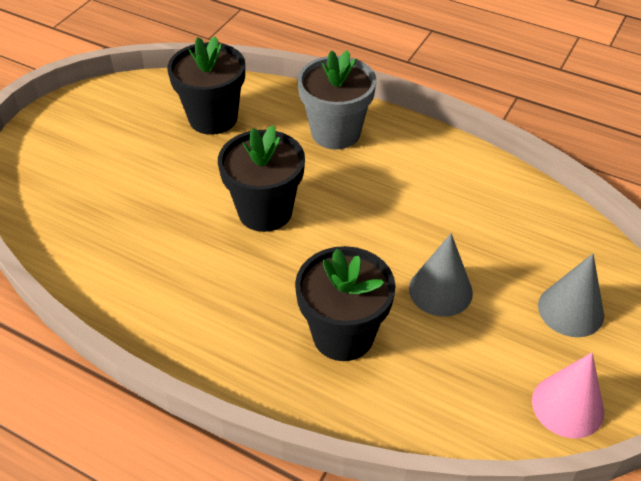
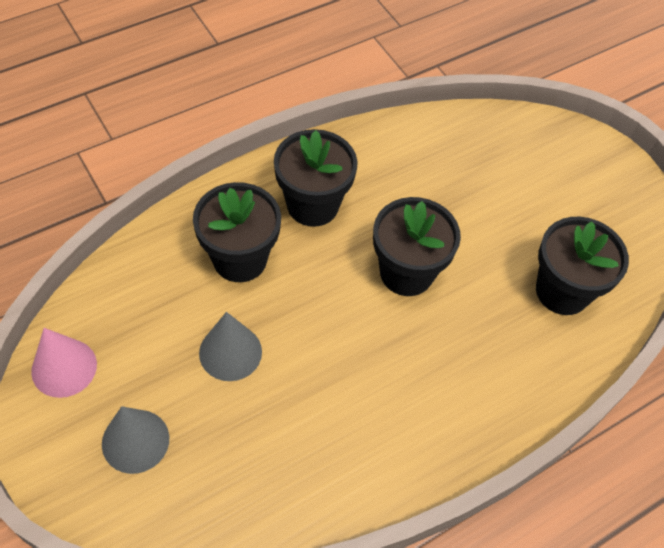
camera: 115 degrees right, 10 degrees up
grey flower pot [298,50,376,149] -> none
none -> black flower pot [274,129,358,227]

